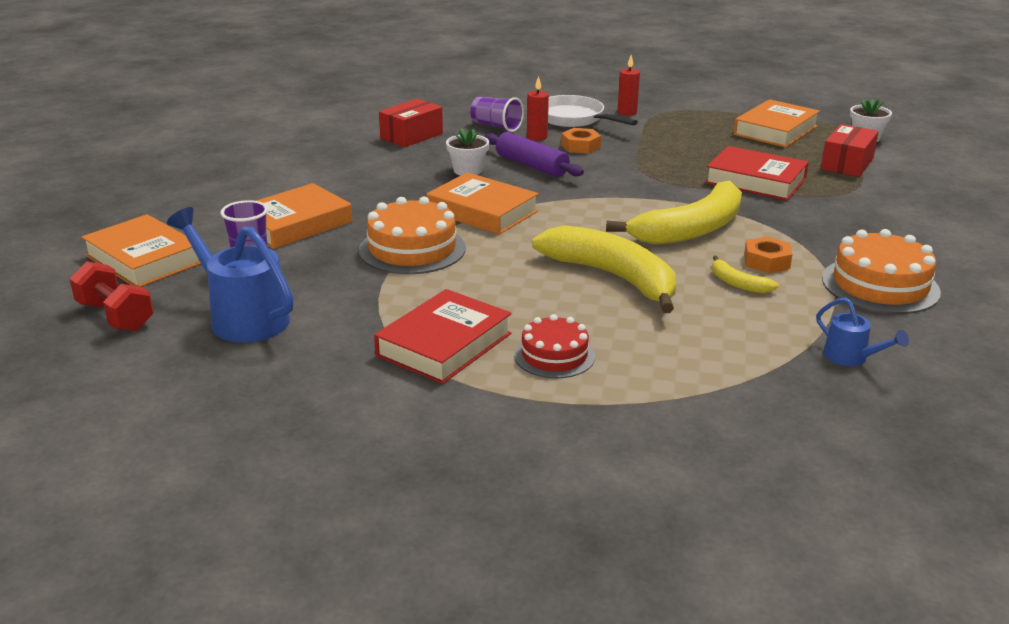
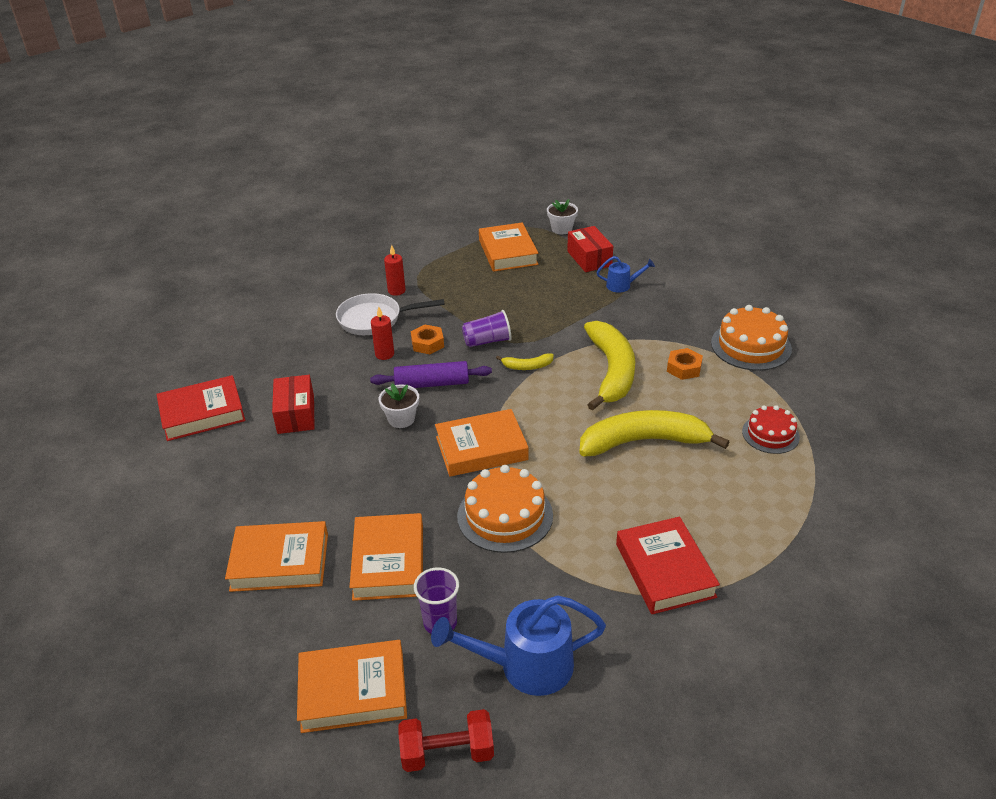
camera: 50 degrees left, 10 degrees up
purple cup [470,97,524,132] -> purple cup moved to [462,310,511,347]
red cake [514,314,595,378] -> red cake moved to [742,405,800,454]
red book [705,146,809,201] -> red book moved to [156,375,245,441]
yellow banana [712,256,779,293] -> yellow banana moved to [496,353,554,370]
blue watering can [816,297,909,366] -> blue watering can moved to [596,256,655,293]
none -> orange book [225,521,328,592]

